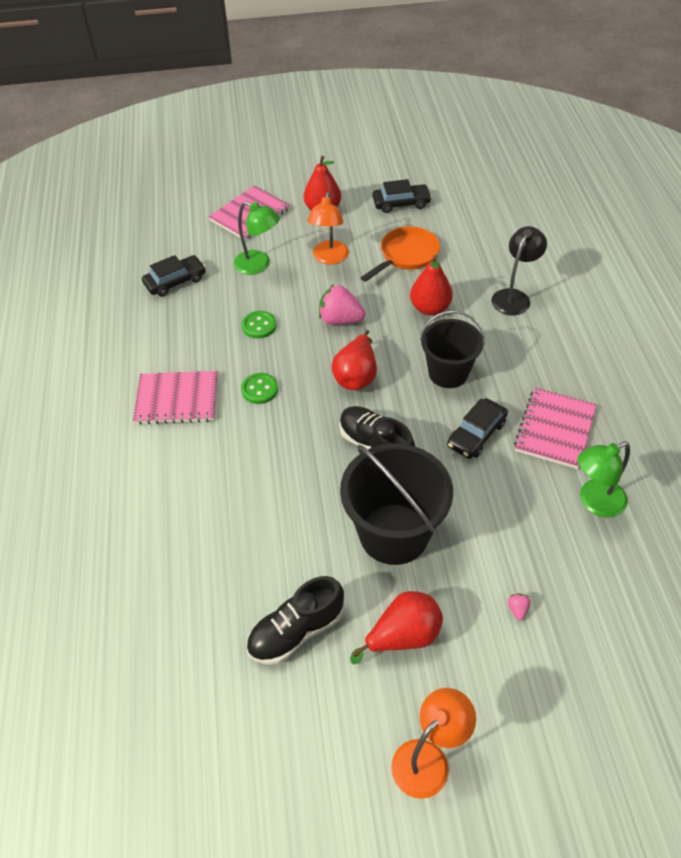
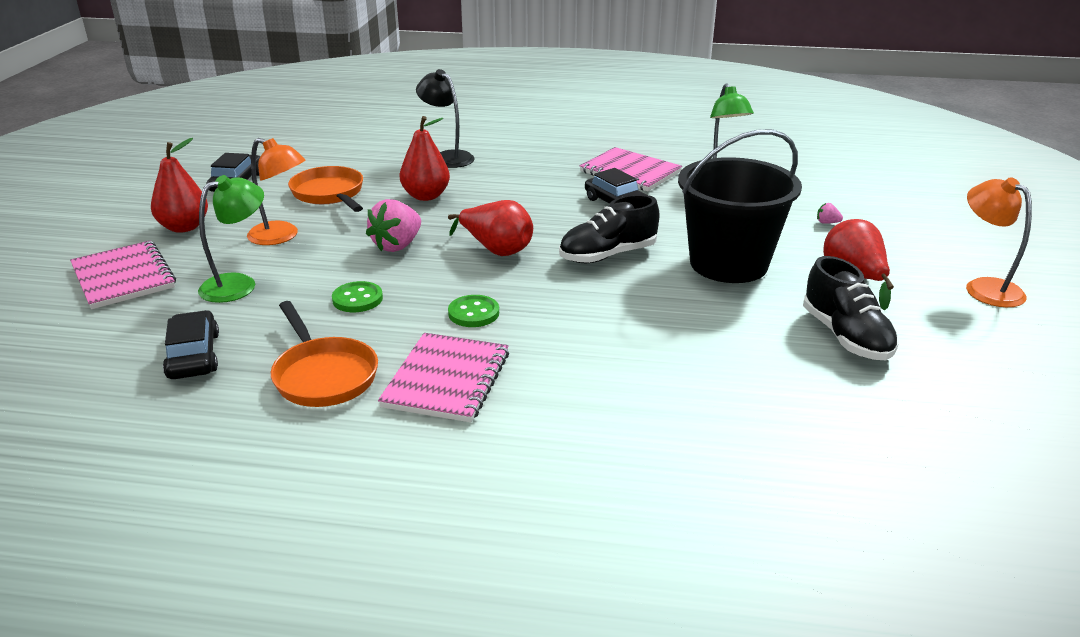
camera: 75 degrees left, 20 degrees down
black bucket [420,310,485,388] -> none
none -> orange pan [271,301,378,407]

